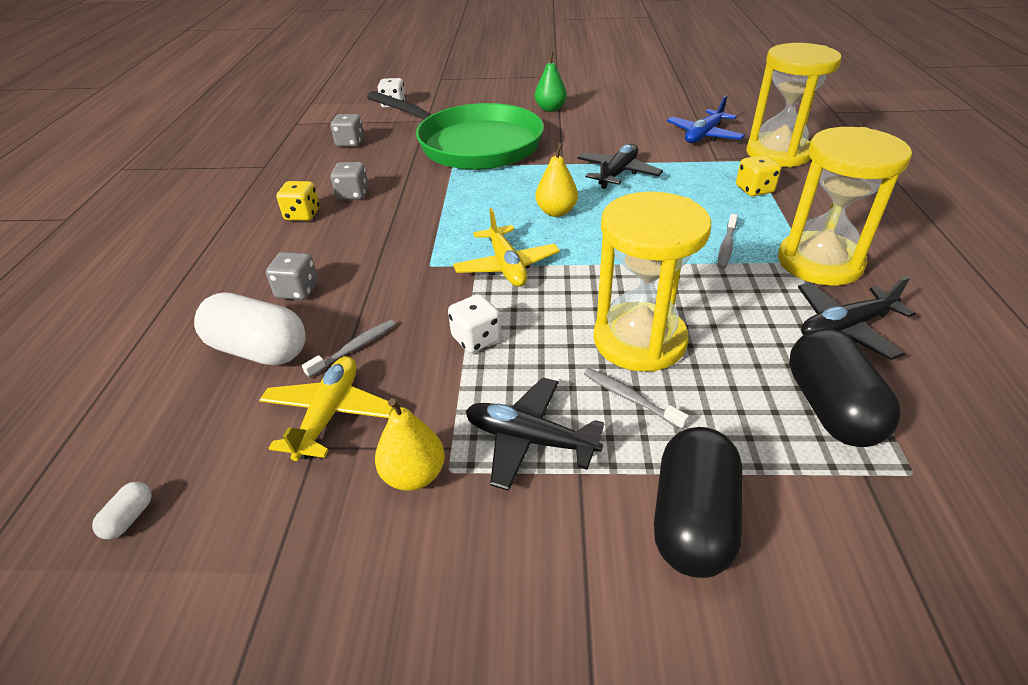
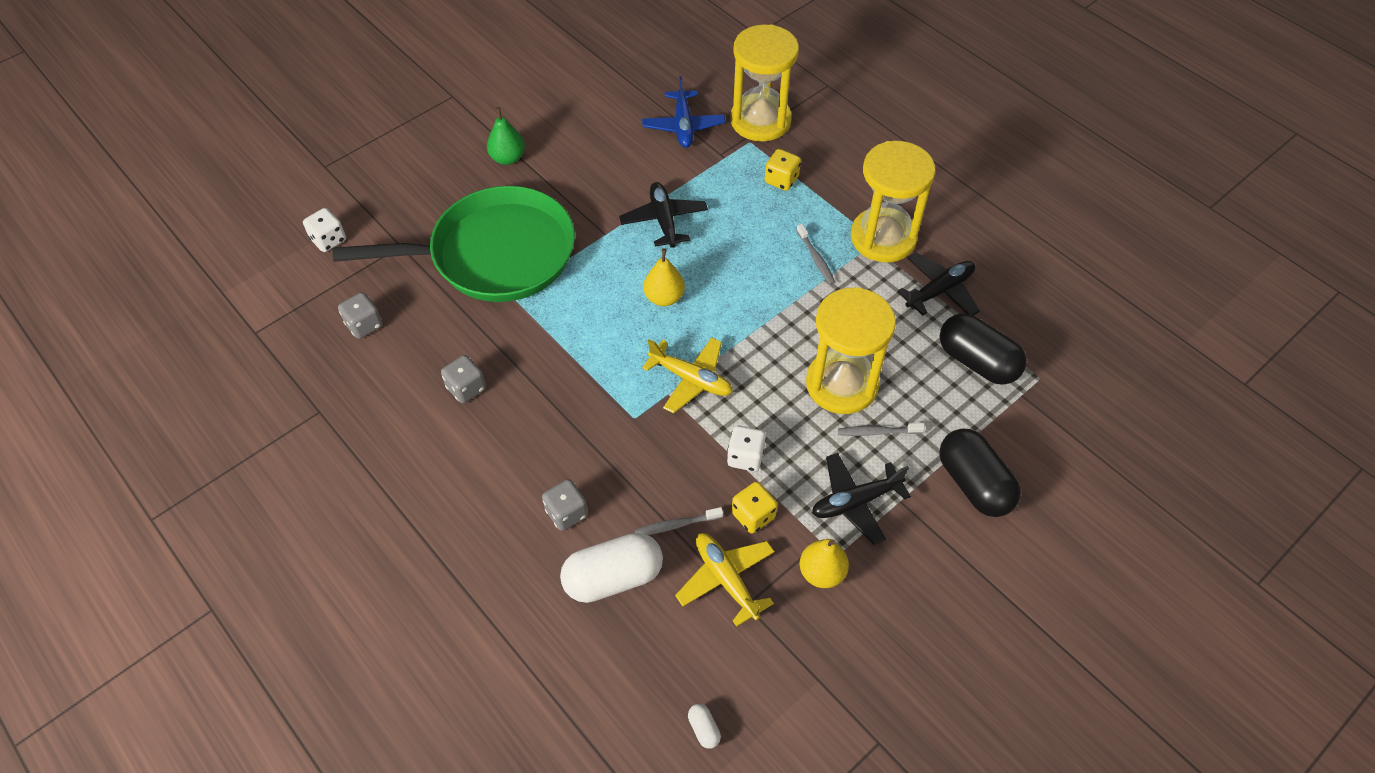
camera: 45 degrees left, 15 degrees up
yellow dice [276,181,320,221] -> yellow dice moved to [732,482,778,534]
grey toothbrush [302,320,396,378] -> grey toothbrush turned 105 degrees counterclockwise [635,507,723,535]
black plane [798,277,916,360] -> black plane turned 150 degrees counterclockwise [897,252,980,316]

